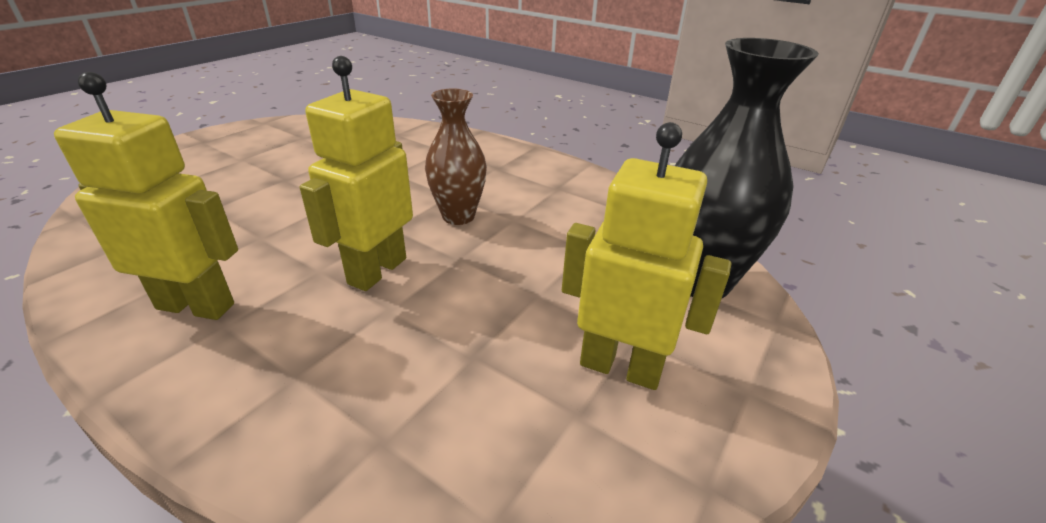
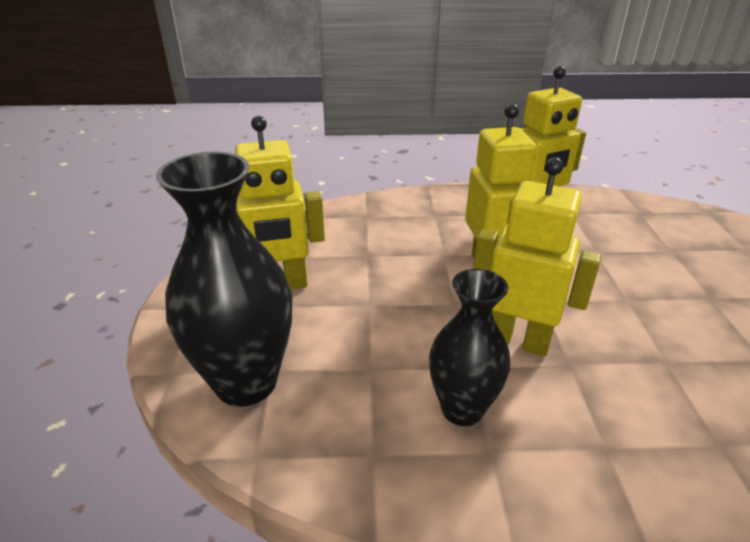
camera: 145 degrees right, 0 degrees up
brown vase [425,89,487,225] -> yellow robot [473,157,601,356]
none -> black vase [429,269,510,426]

